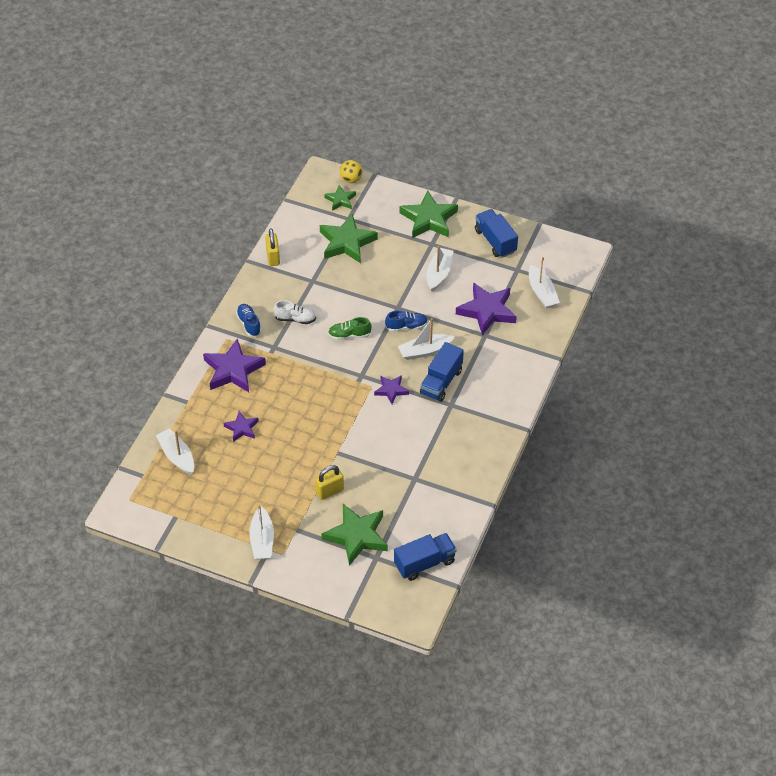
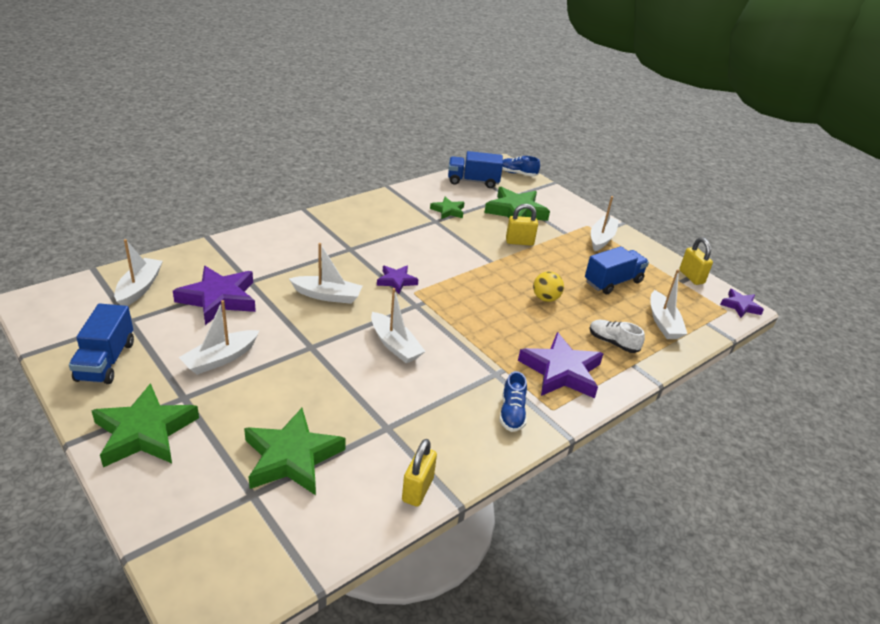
camera: 155 degrees left, 15 degrees down
purple star [223,411,259,442] -> purple star moved to [720,289,764,318]
white shoe [273,300,316,324] -> white shoe moved to [589,320,645,353]
green star [324,185,356,211] -> green star moved to [430,197,465,219]
green shoe [328,317,371,340] -> white boat [371,288,426,363]
yellow ball [340,160,363,183] -> yellow ball moved to [533,271,564,302]
blue shoe [385,310,428,332] -> blue shoe moved to [502,156,540,176]
blue truck [420,342,464,402] -> blue truck moved to [585,246,649,294]
none -> yellow padlock [679,237,713,285]

